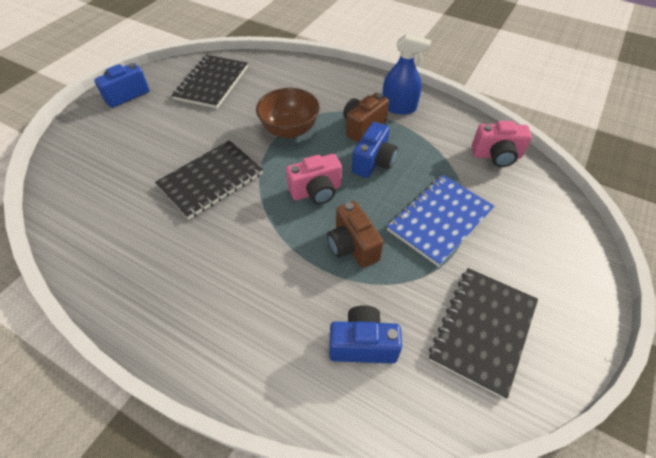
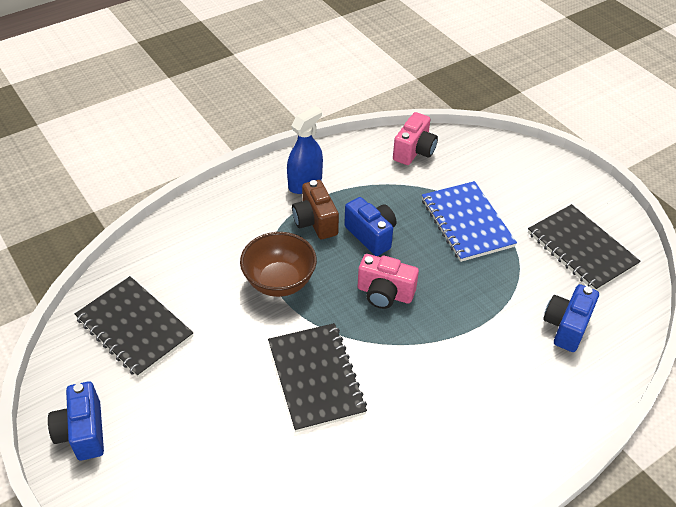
camera: 65 degrees left, 5 degrees down
pink camera [286,154,342,204] -> pink camera turned 105 degrees clockwise [358,254,419,309]
brown camera [327,201,384,268] -> none

